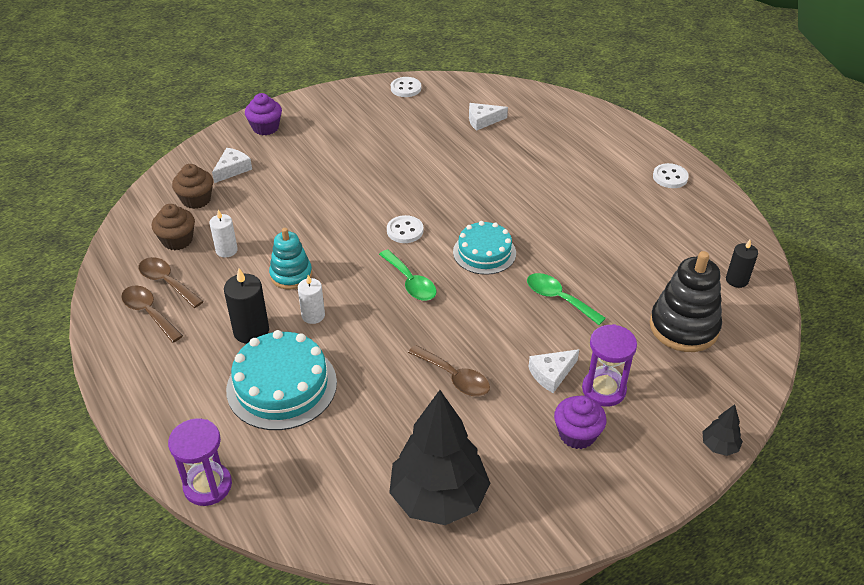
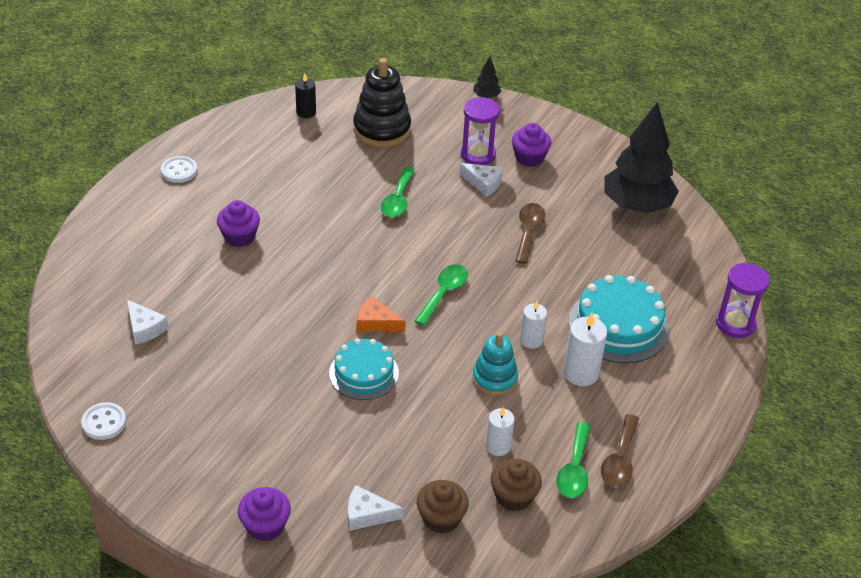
camera: 120 degrees left, 0 degrees up
brown spoon [139,257,204,308] -> green spoon [556,422,590,498]
black candle [224,268,269,344] -> white candle [563,313,607,386]
white button [387,215,423,243] -> orange cheese [357,296,406,332]
turquoise cake [453,221,516,275] -> turquoise cake moved to [329,338,399,400]
none -> purple cupcake [217,200,260,247]

